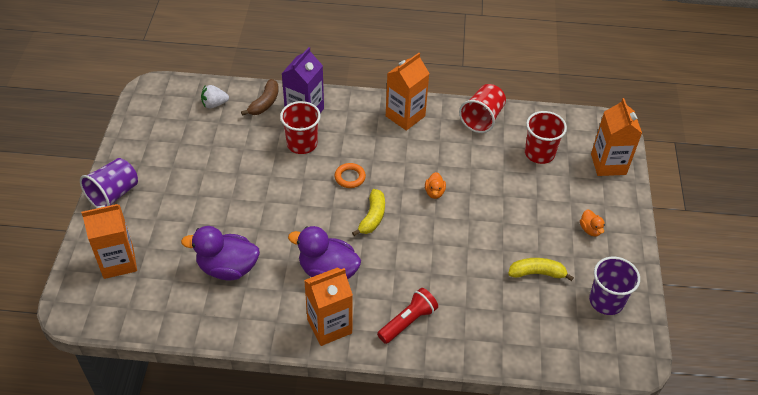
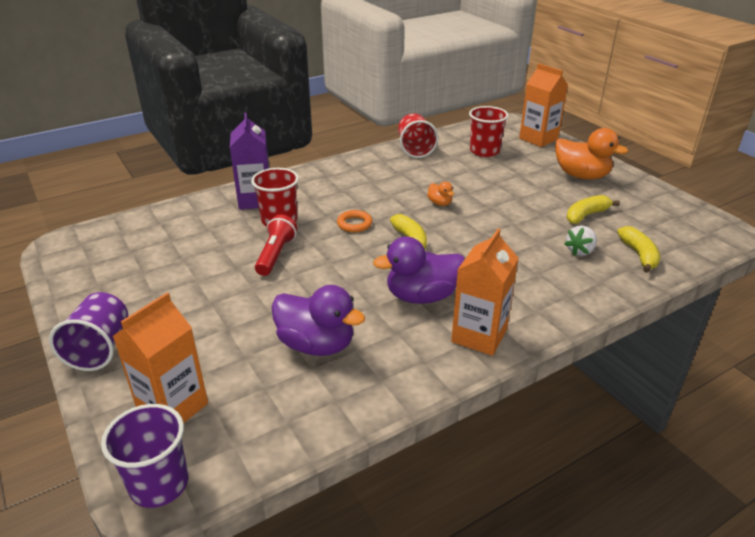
camera: 35 degrees left, 15 degrees down
purple duck [181,226,260,281] -> purple duck turned 120 degrees counterclockwise [272,285,365,356]
white strawberry [201,85,229,108] -> white strawberry moved to [564,225,597,256]
brown banana [241,79,279,116] -> none
red flashlight [377,288,438,344] -> red flashlight moved to [255,214,297,276]
orange carton [386,53,430,131] -> none
orange duck [580,209,605,237] -> orange duck [555,128,628,180], size x2.14
purple cup [589,257,640,315] -> purple cup moved to [101,404,189,508]
none -> yellow banana [617,226,660,273]

